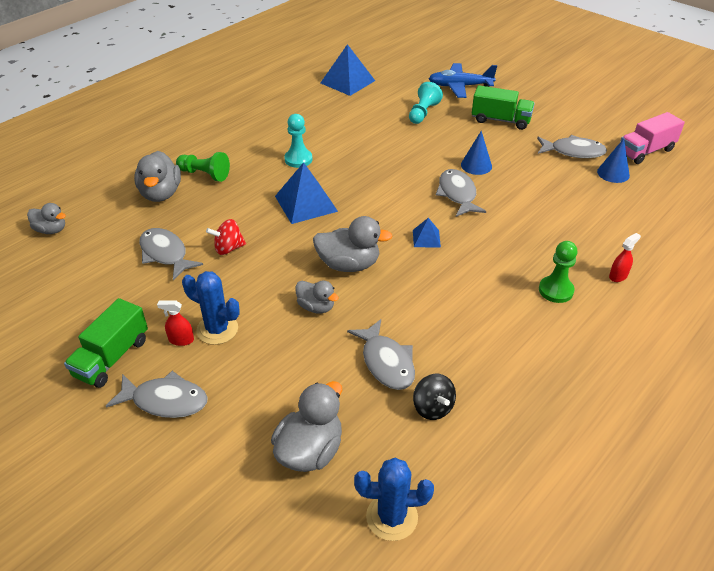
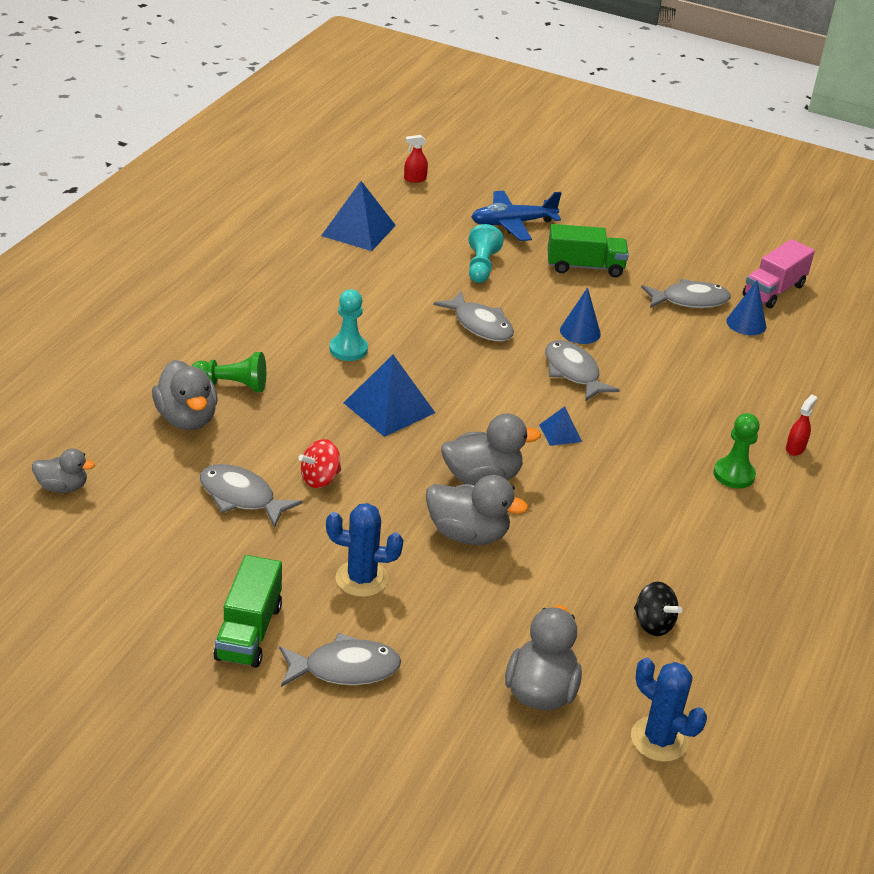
camera: 20 degrees left, 5 degrees down
red spray bottle [157,300,194,346] -> red spray bottle moved to [404,135,428,183]
grey duck [295,280,339,313] -> grey duck [426,475,528,545], size x1.62
grey fish [347,319,415,390] -> grey fish moved to [433,291,514,341]
blue cactus [354,458,434,541] -> blue cactus turned 60 degrees clockwise [631,658,707,762]

